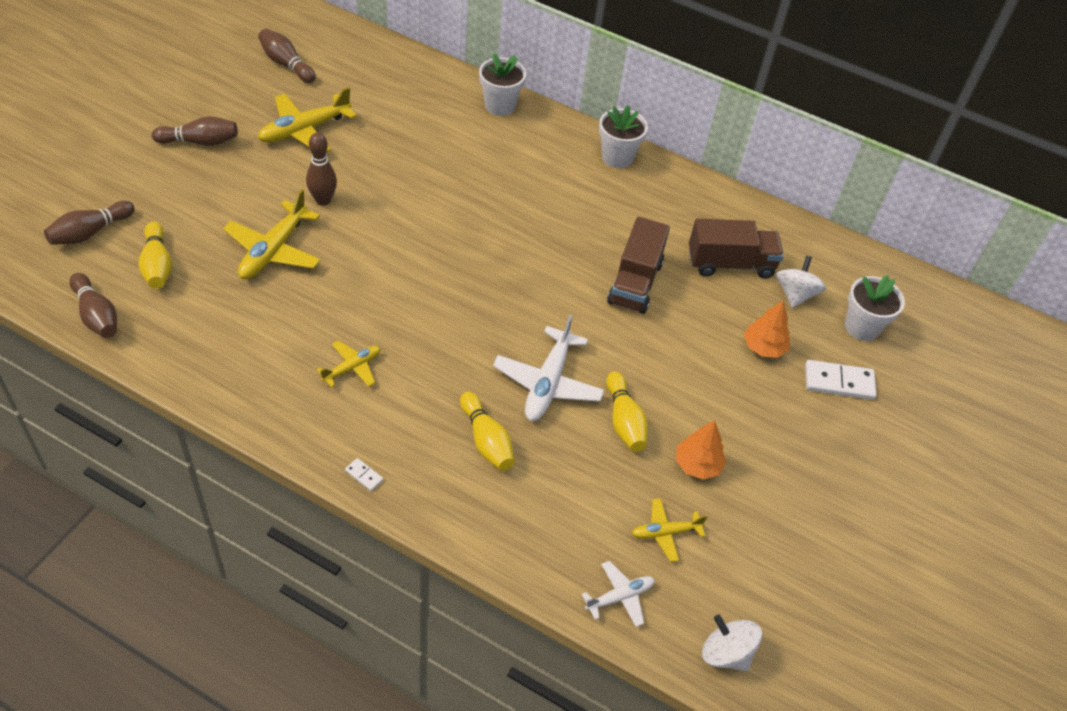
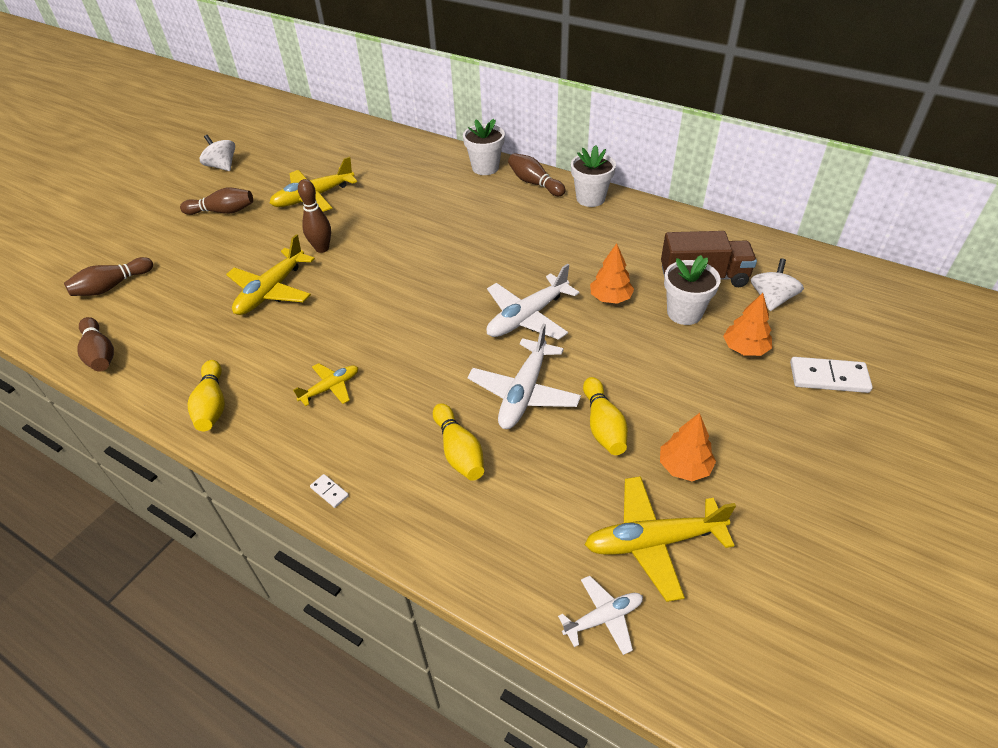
camera: 10 degrees right, 5 degrees down
yellow bowling pin [138,221,172,289] -> yellow bowling pin moved to [188,360,225,431]
brown bowling pin [258,29,316,83] -> brown bowling pin moved to [508,153,565,196]
brown truck [607,217,670,314] -> orange tree [590,243,634,304]
yellow plane [631,498,707,562] -> yellow plane [585,476,736,602], size x1.75
white spinning top [702,615,762,671] -> white spinning top moved to [200,135,235,171]
white flower pot [845,275,905,341] -> white flower pot moved to [664,255,721,325]
none -> white plane [486,264,579,340]

